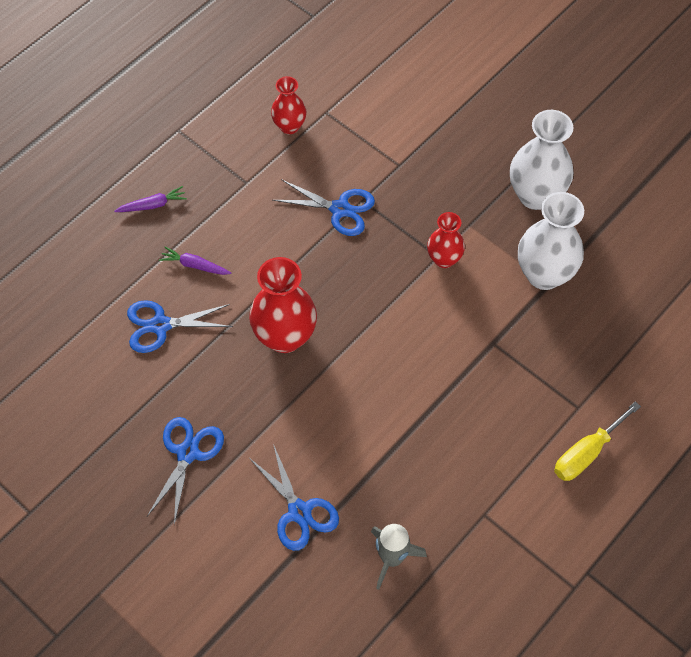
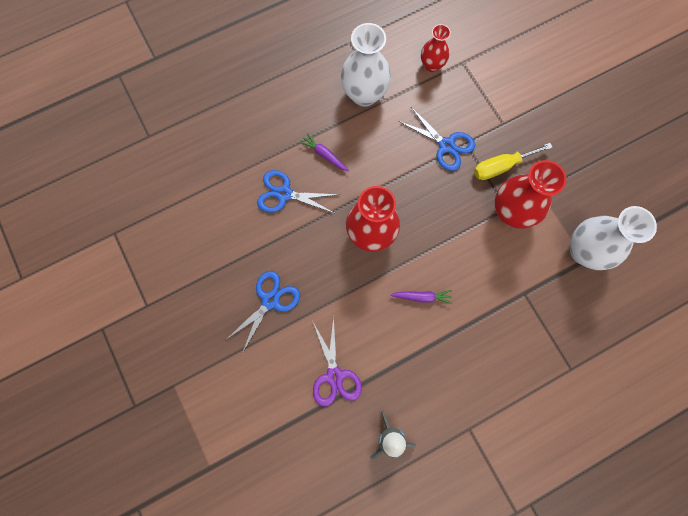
camera: 20 degrees right, 15 degrees up
purple carrot [114,186,187,212] -> purple carrot moved to [390,290,452,304]
blue scissors [249,444,339,551] -> purple scissors [313,317,362,407]
red vase [427,212,465,268] -> red vase [495,160,567,229], size x1.71
white vase [510,110,573,210] -> white vase moved to [341,23,391,107]
yellow screwdriver [554,401,641,481] -> yellow screwdriver moved to [474,143,553,180]

